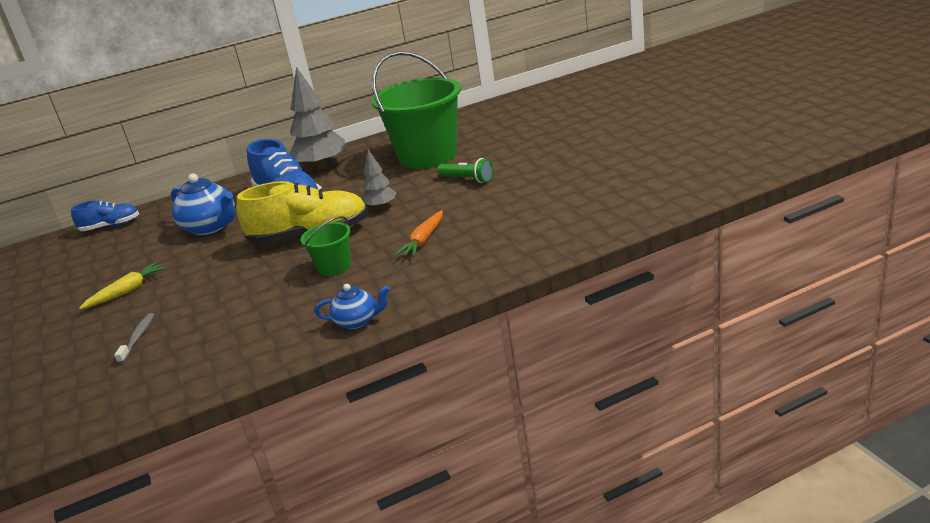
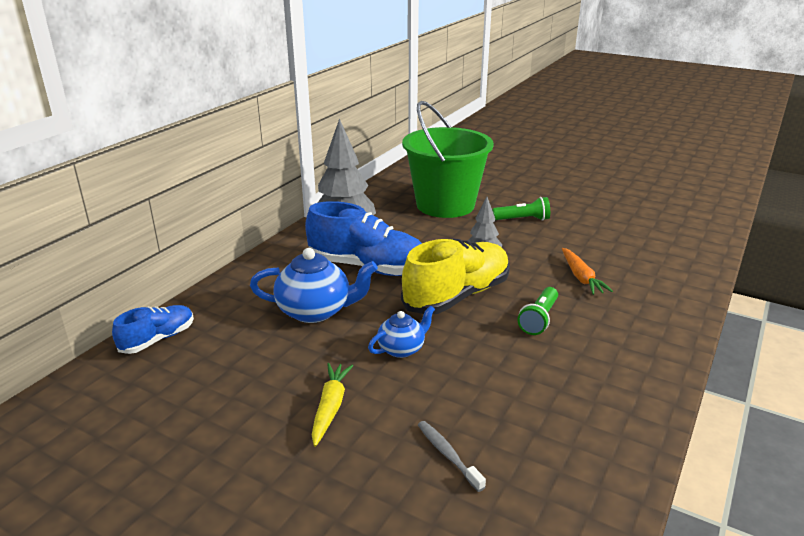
camera: 40 degrees left, 0 degrees up
green bucket [301,216,351,276] -> green flashlight [518,287,558,335]
blue teapot [314,284,390,329] -> blue teapot moved to [368,306,435,358]

